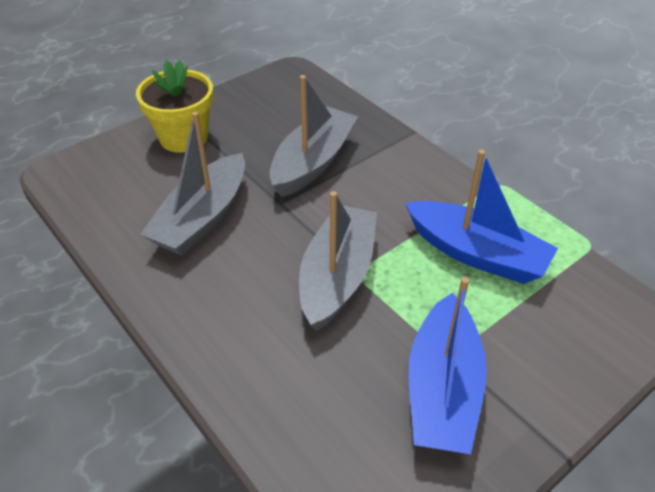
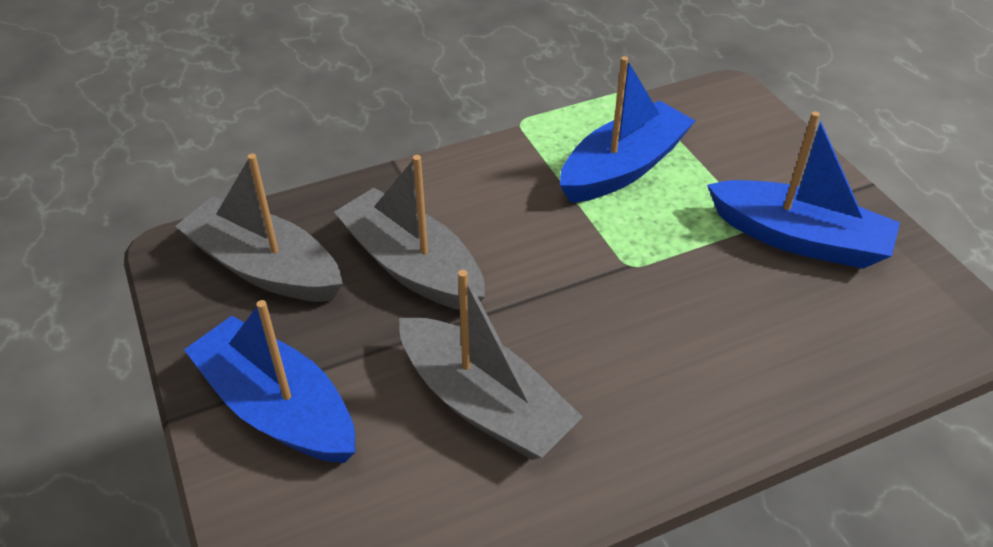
camera: 75 degrees left, 0 degrees up
yellow flower pot [136,60,213,153] -> blue boat [184,300,355,463]
grey boat [299,191,377,331] -> grey boat moved to [175,154,343,302]

